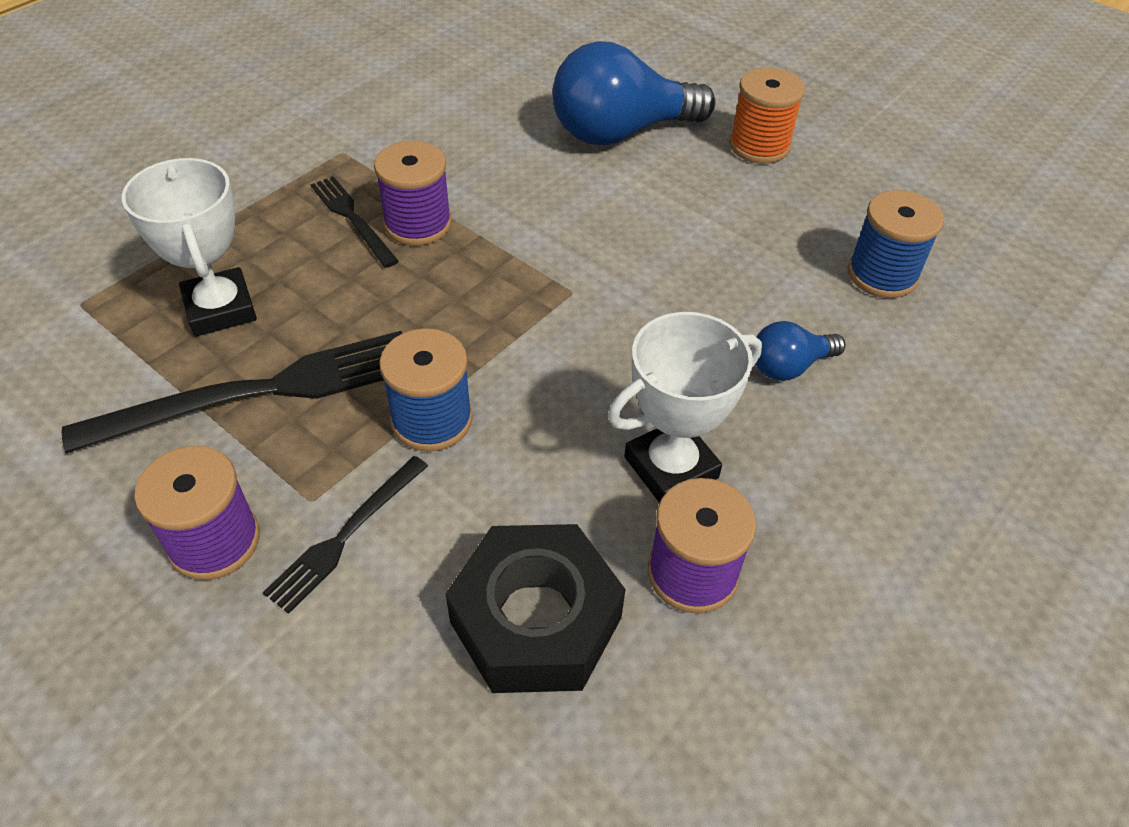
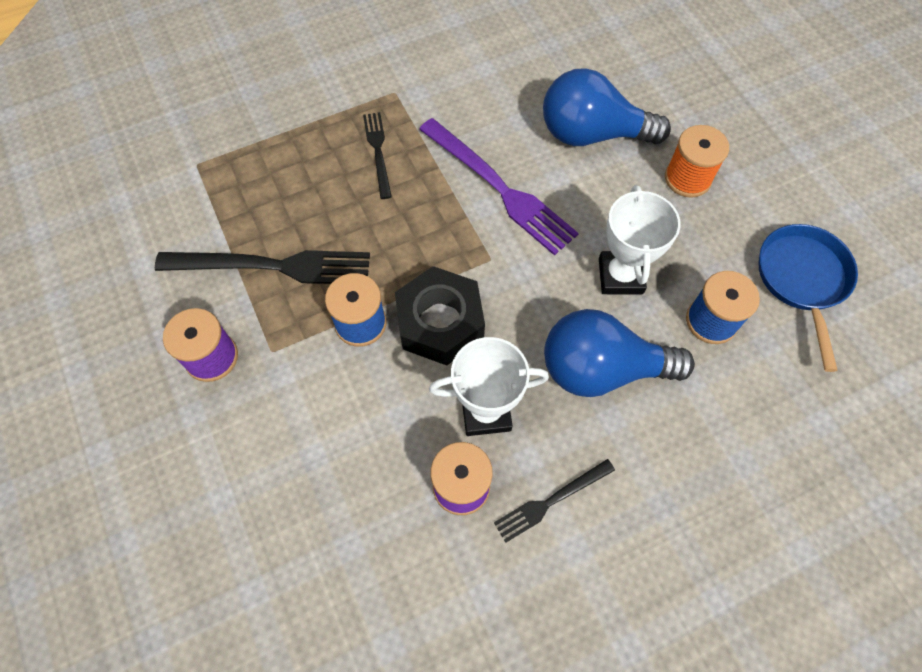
camera: 25 degrees right, 15 degrees up
white trophy [122,158,257,337] -> white trophy moved to [599,185,681,294]
black fork [263,456,428,614] -> black fork moved to [494,459,615,543]
purple spool [374,141,452,246] -> none
black nut [445,524,626,693] -> black nut moved to [395,266,485,365]
blue light bulb [756,321,845,381] -> blue light bulb [544,309,695,397], size x2.06
none -> purple fork [419,118,579,256]
none -> blue pan [759,224,858,372]

